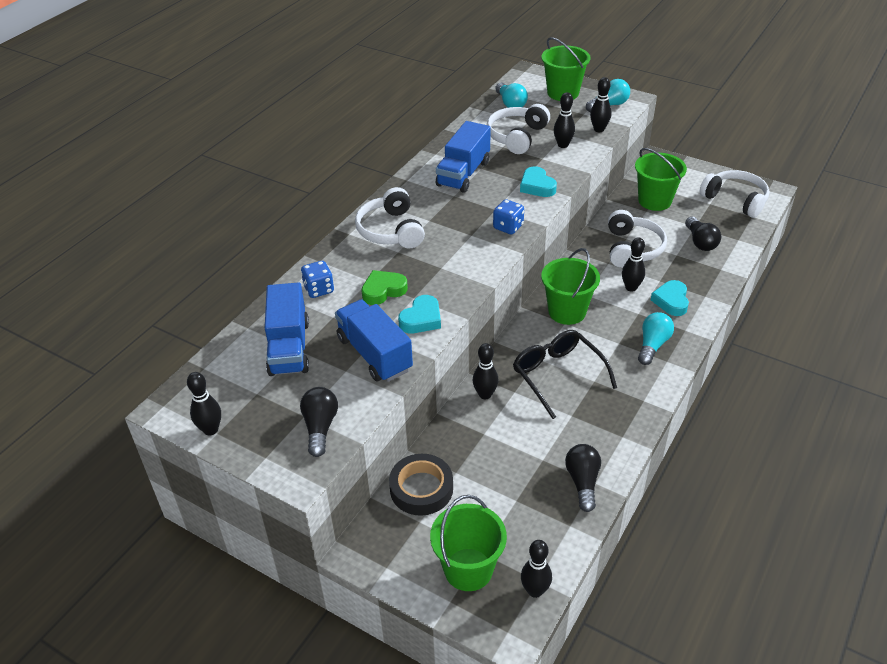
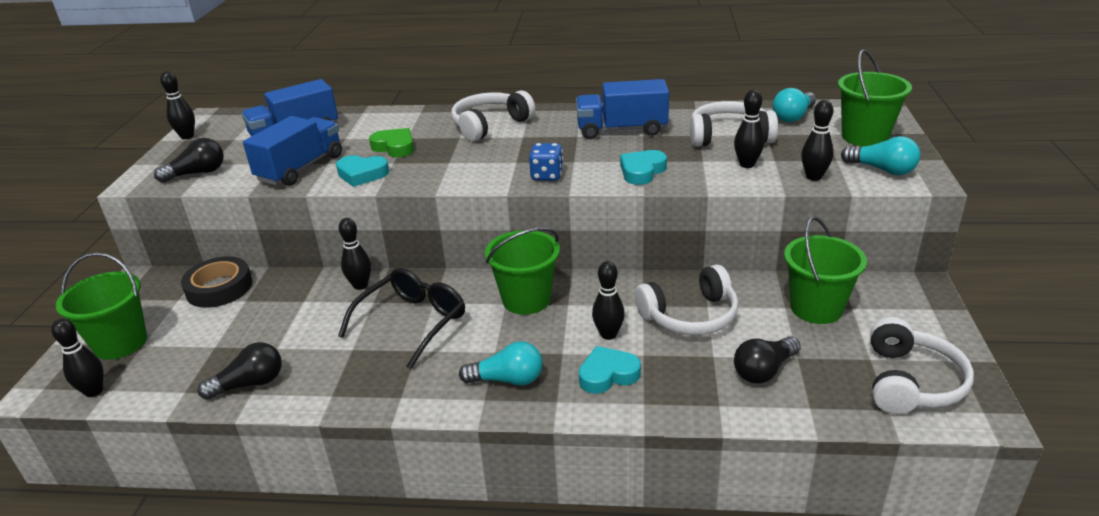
camera: 65 degrees right, 10 degrees down
blue dice [301,261,334,298] -> none

